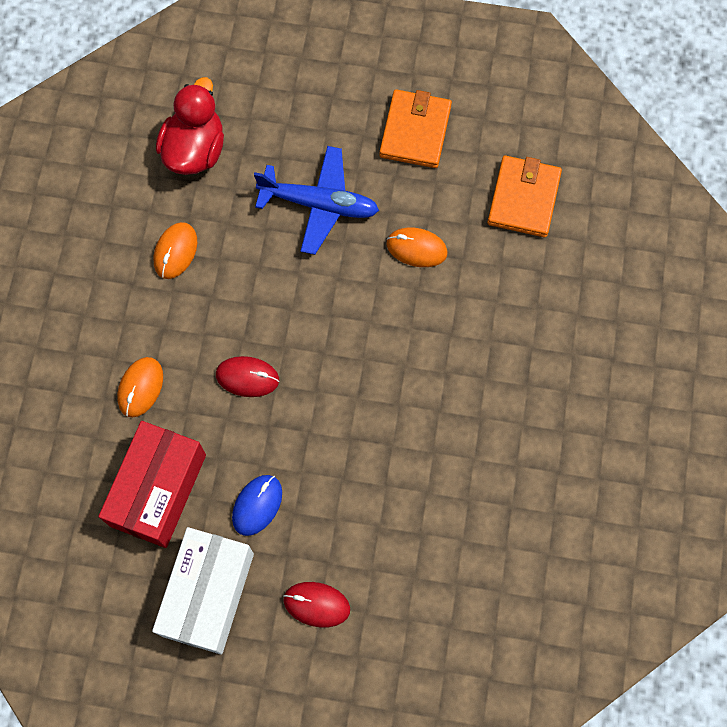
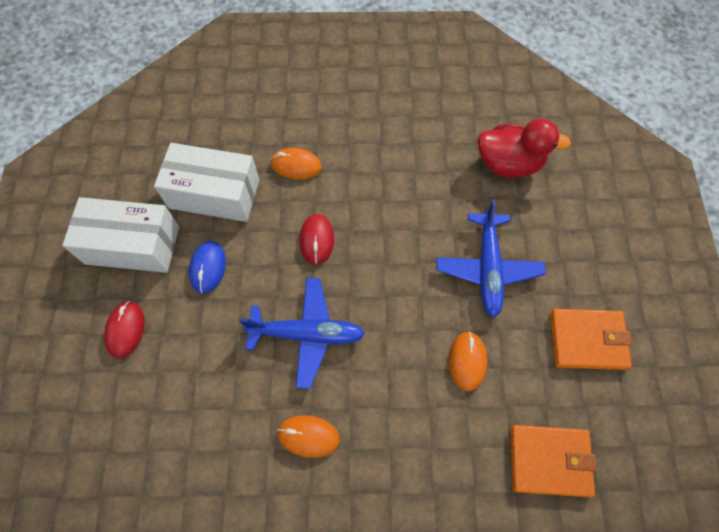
camera: 80 degrees right, 5 degrees down
red box [98,421,206,548] -> white box [154,143,260,222]
orange mouse [153,222,197,279] -> orange mouse moved to [277,415,340,458]
blue mouse [232,475,282,536] -> blue mouse turned 75 degrees clockwise [189,241,226,294]
none -> blue plane [239,278,365,389]

